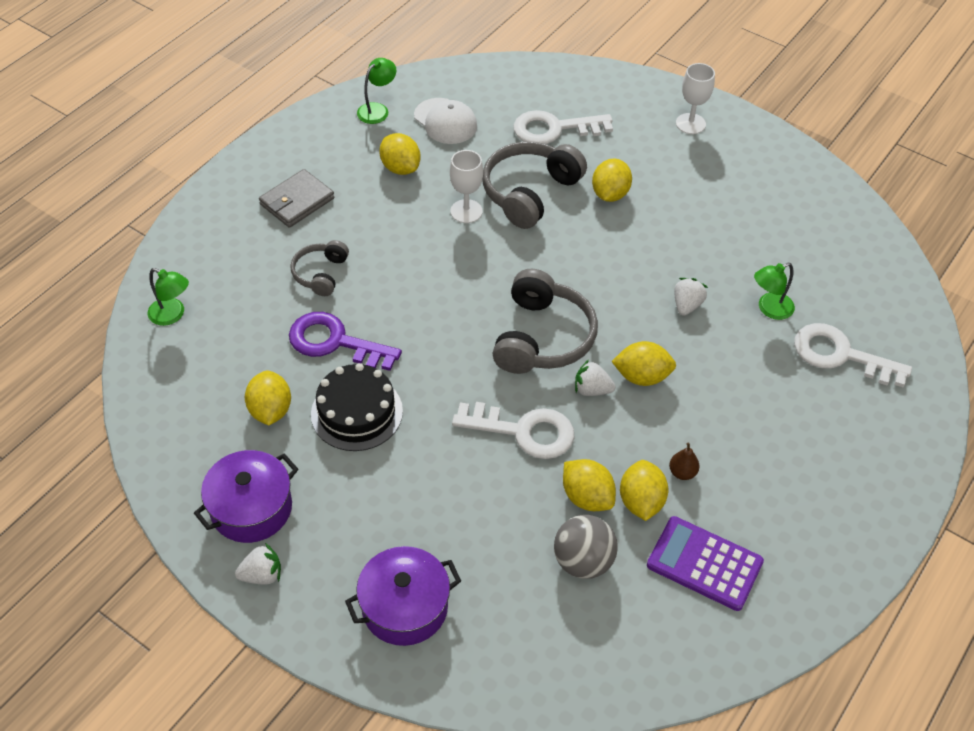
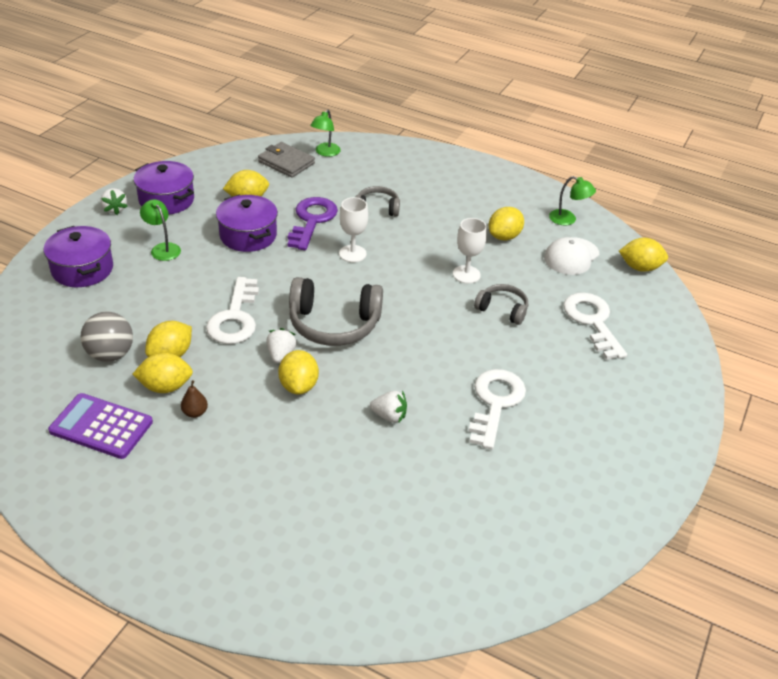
camera: 80 degrees right, 10 degrees down
grey wallet [259,169,334,228] -> grey wallet moved to [258,142,315,178]
black cake [311,363,403,451] -> purple pot [216,195,278,252]
grey headphones [482,142,587,229] -> grey headphones [474,284,528,325], size x0.56
yellow lemon [592,159,632,202] -> yellow lemon moved to [619,238,668,272]
purple calculator [647,516,764,611] -> purple calculator turned 90 degrees counterclockwise [48,393,153,459]
white goblet [676,63,715,134] -> white goblet moved to [339,197,368,262]
green lamp [754,263,795,320] -> green lamp moved to [140,199,181,261]
white key [794,323,912,387] -> white key moved to [469,369,526,449]

